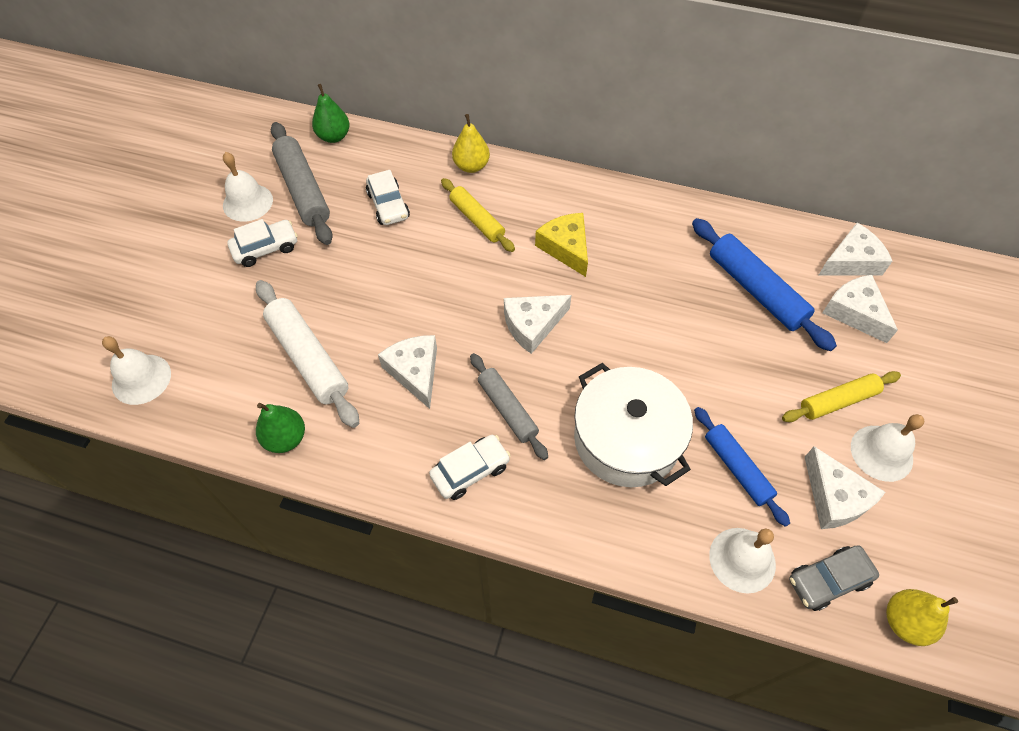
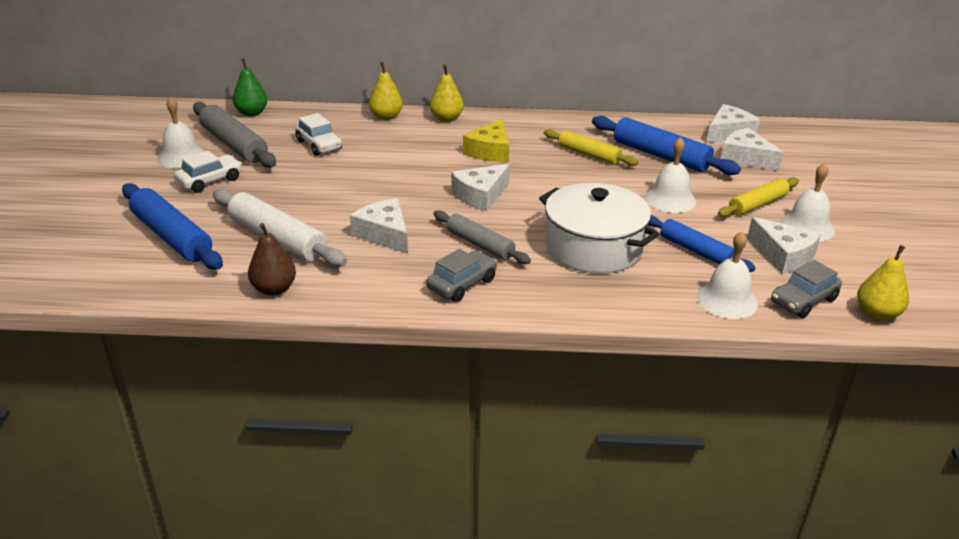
camera: 15 degrees left, 25 degrees down
white bell [102,336,171,405] -> white bell moved to [645,137,696,213]
green pear [256,403,305,453] -> brown pear [248,223,296,296]
white car [429,435,511,500] -> grey car [426,249,497,302]
yellow rolling pin [441,178,515,252] -> yellow rolling pin moved to [544,129,639,166]
yellow cheese [535,213,588,277] -> yellow cheese turned 120 degrees counterclockwise [463,118,510,162]
none -> blue rolling pin [122,183,223,270]
none -> yellow pear [430,65,464,122]

